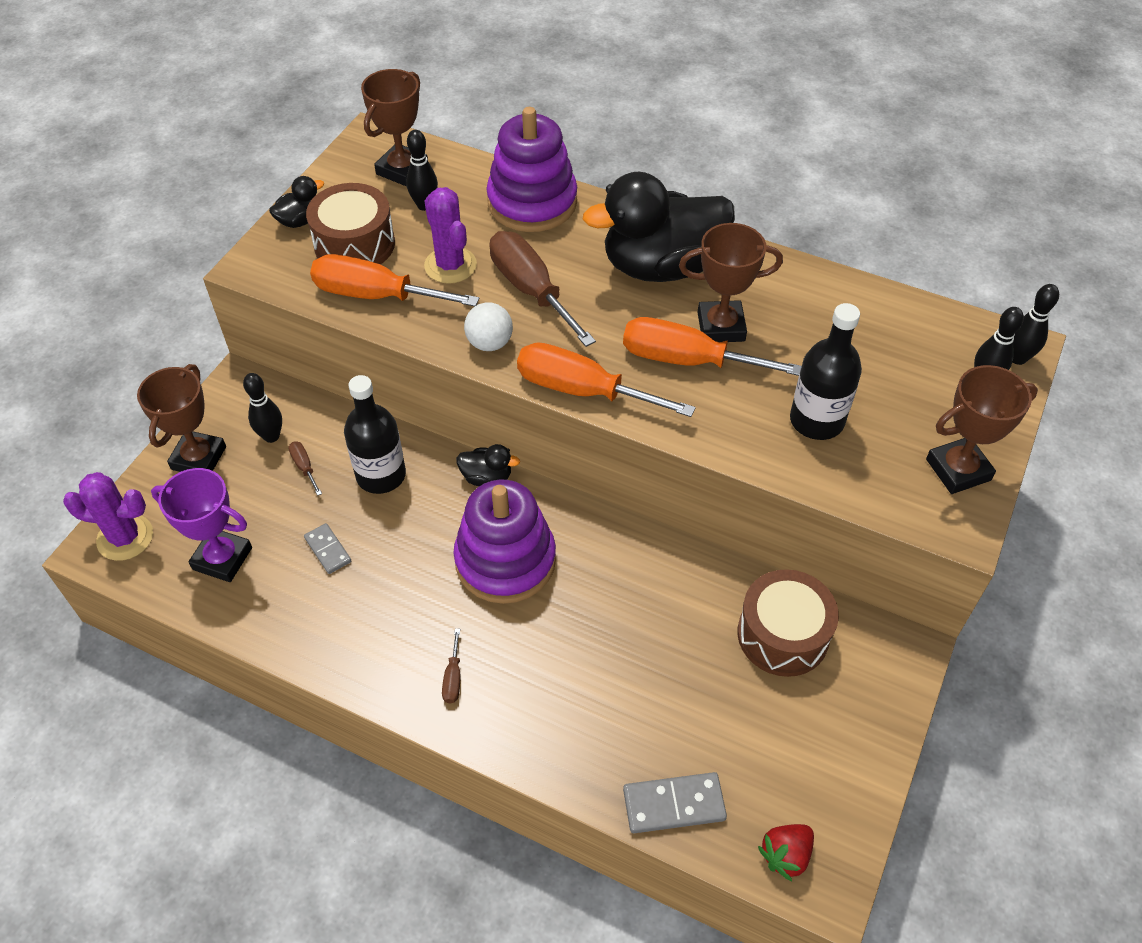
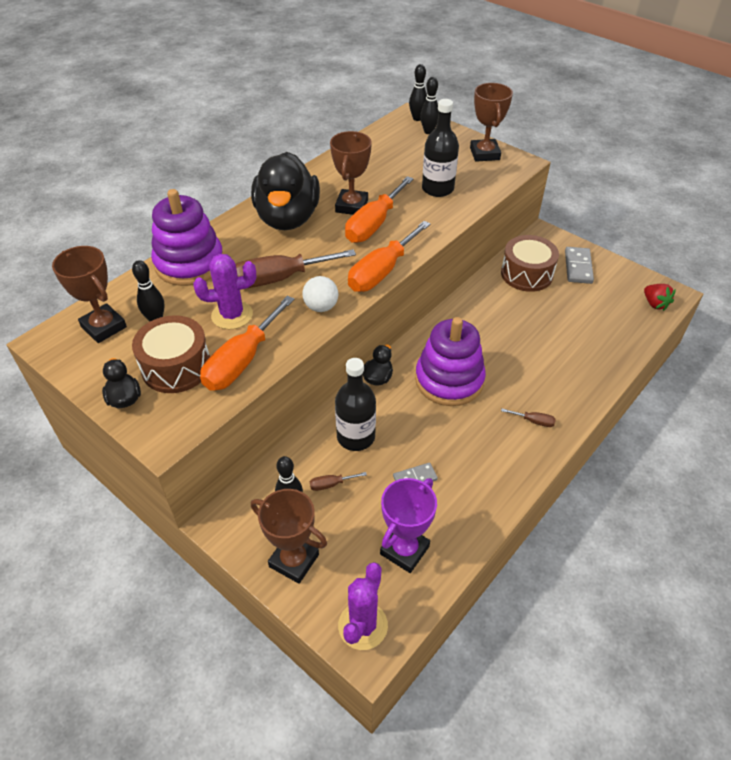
camera: 75 degrees left, 5 degrees down
grey domino [623,772,727,833] -> grey domino moved to [565,247,594,284]

